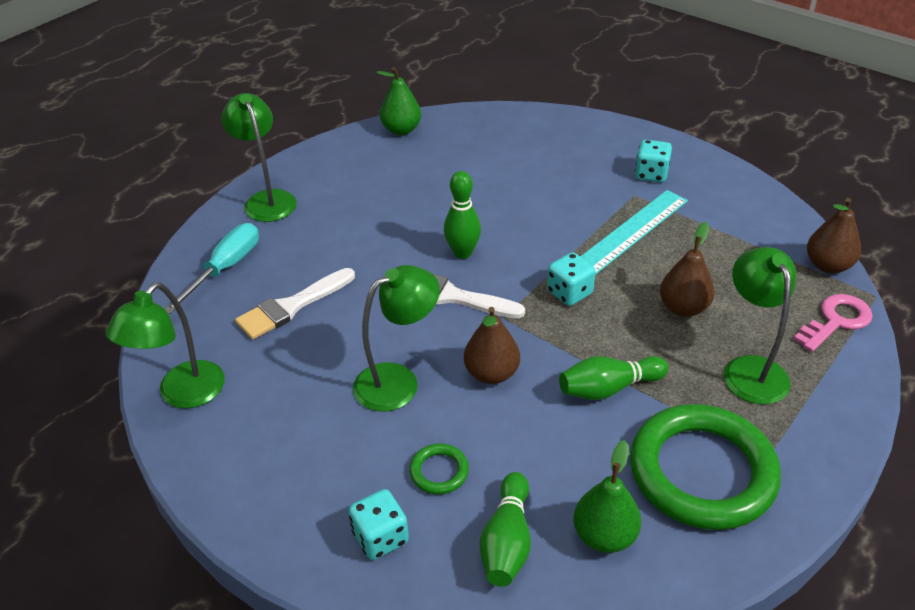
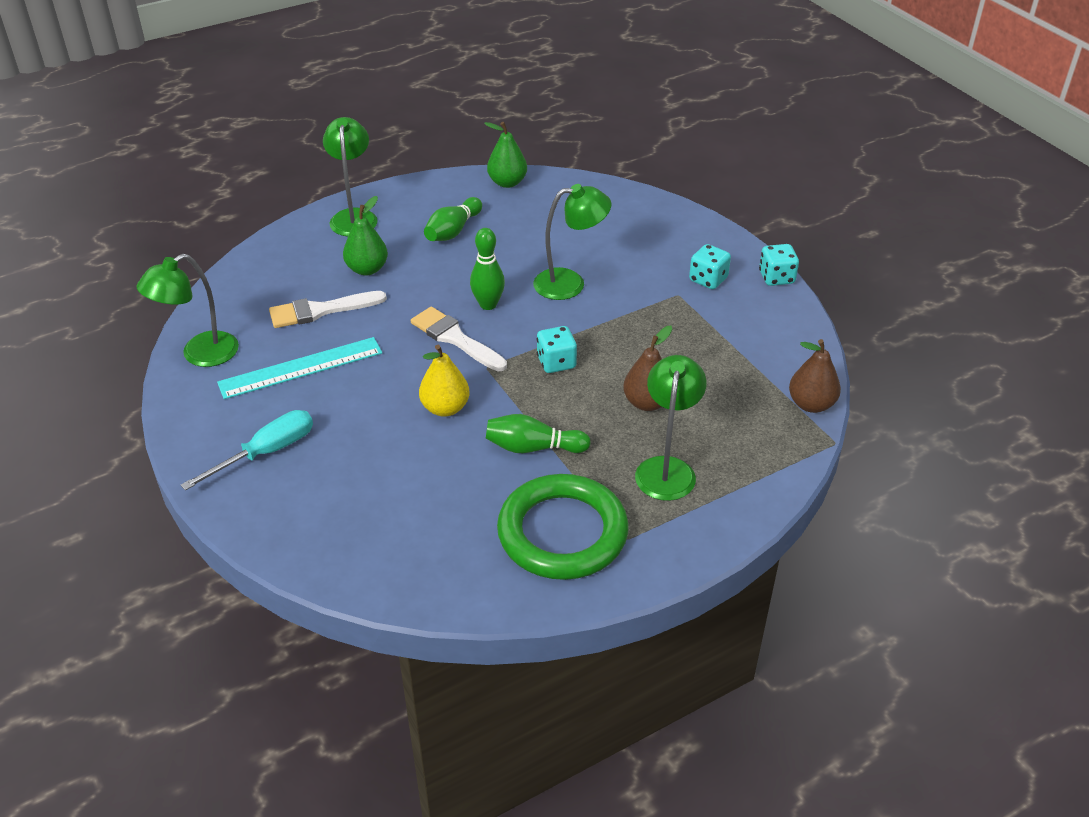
camera: 20 degrees right, 0 degrees up
turquoise screwdriver [165,223,259,314] -> turquoise screwdriver moved to [181,410,313,491]
turquoise dice [349,489,409,560] -> turquoise dice moved to [759,244,799,286]
green lamp [353,265,440,412] -> green lamp moved to [533,184,612,300]
green ring [409,443,469,494] -> none
brown pear [464,307,520,384] -> yellow pear [419,345,470,417]
green bowling pin [480,472,531,587] -> green bowling pin moved to [424,197,482,241]
green pear [573,440,641,553] -> green pear moved to [343,196,388,275]
turquoise ruler [580,190,688,275] -> turquoise ruler moved to [217,337,382,399]
pink key [793,294,873,352] -> none

